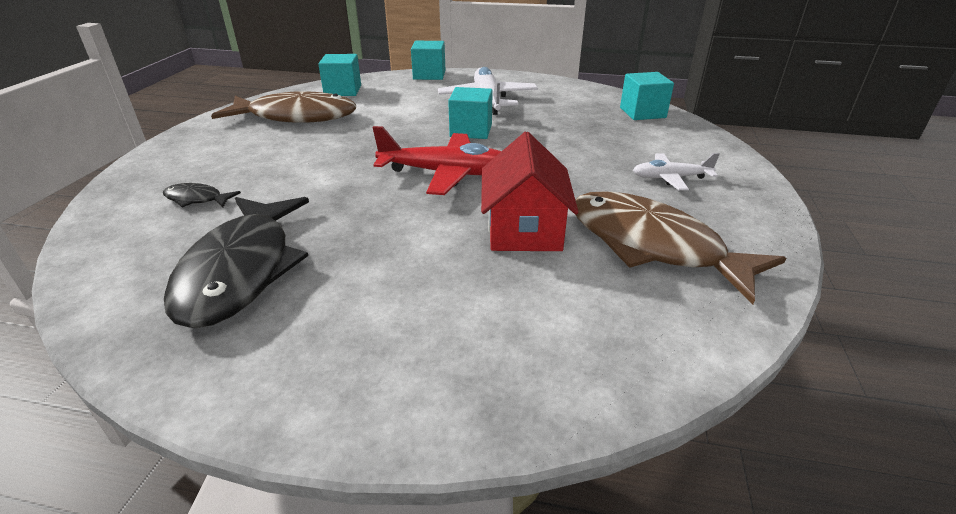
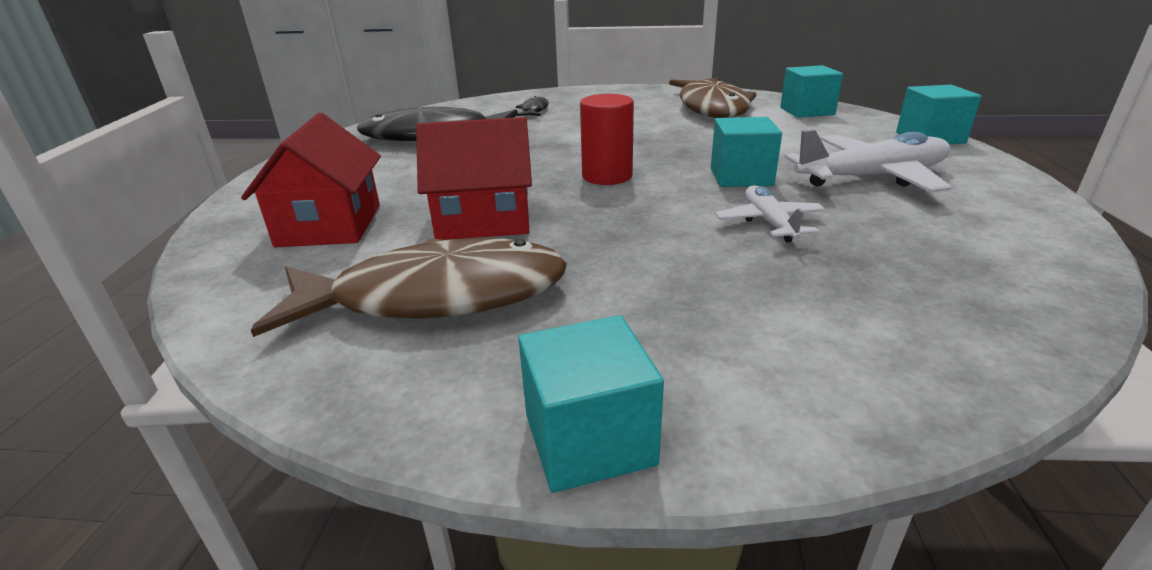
camera: 85 degrees right, 5 degrees down
red plane [373,126,501,195] -> red cylinder [580,94,634,185]
brown fish [576,191,786,304] -> brown fish turned 45 degrees clockwise [251,238,567,337]
turquoise cube [620,72,674,120] -> turquoise cube moved to [518,315,664,493]
white plane [633,153,719,190] -> white plane moved to [715,185,825,243]
none -> red house [241,113,381,247]

